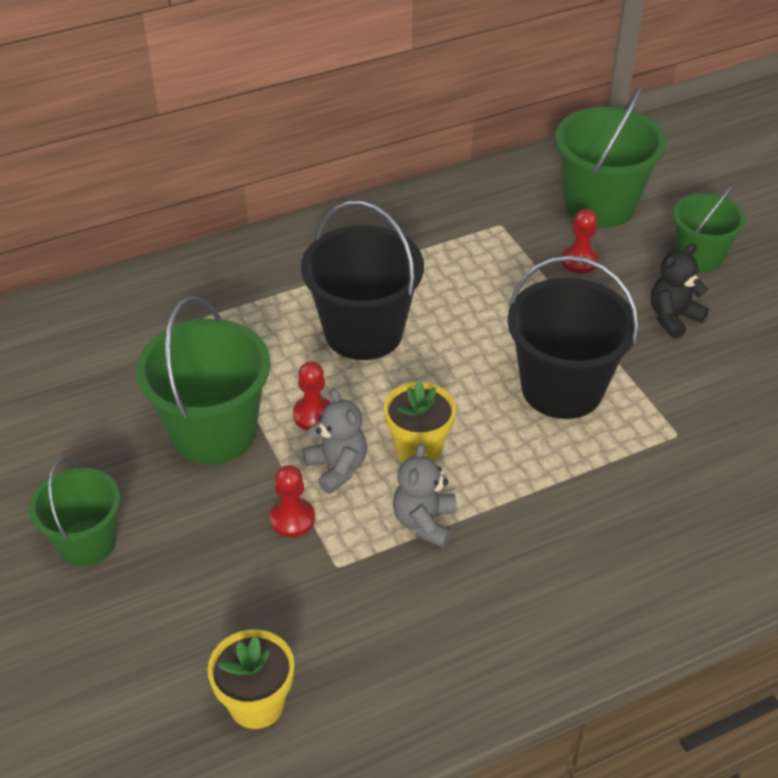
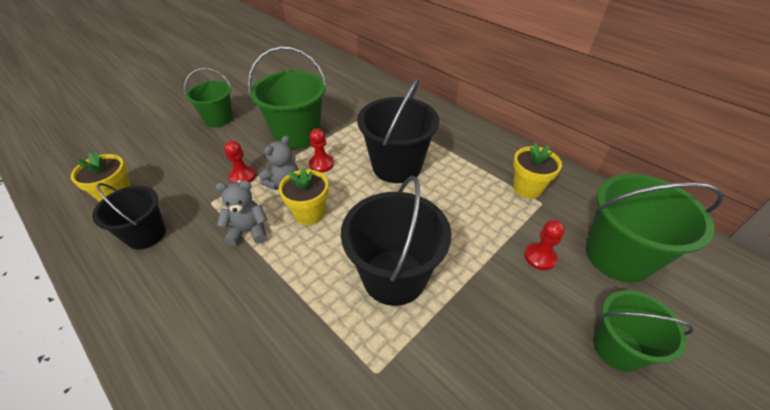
camera: 70 degrees right, 0 degrees up
black teddy bear [651,243,709,339] -> none
none -> black bucket [92,183,166,249]
none -> yellow flower pot [513,143,562,199]

